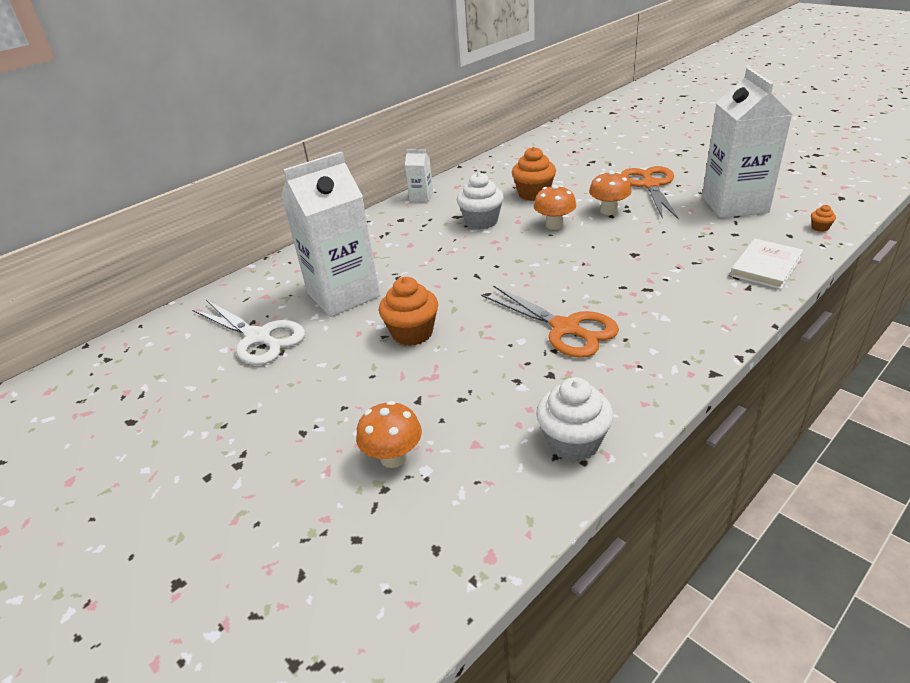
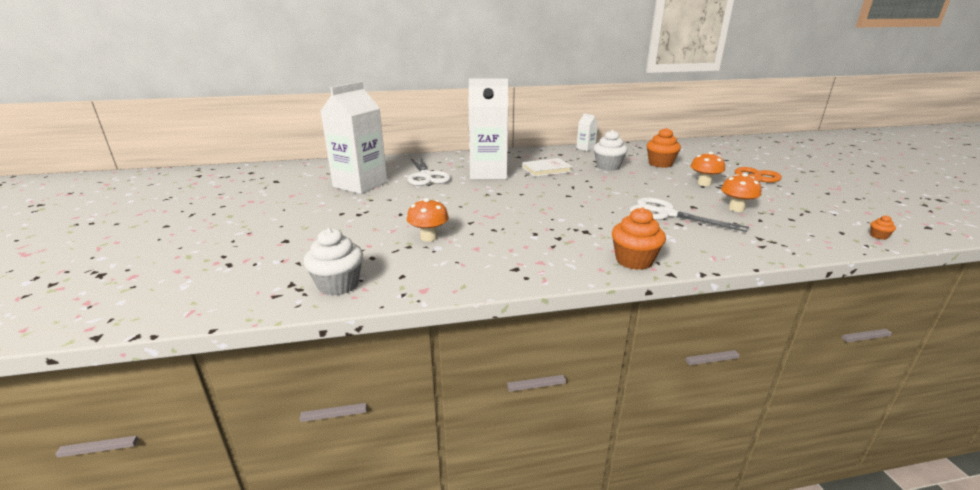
camera: 30 degrees right, 10 degrees down
orange cupcake [379,277,438,346] -> orange cupcake moved to [612,207,666,270]
orange scissors [481,285,619,358] -> none
orange mushroom [534,185,576,230] -> orange mushroom moved to [721,173,762,212]
white cupcake [536,377,613,462] -> white cupcake moved to [304,228,363,296]
white carton [702,68,792,218] -> white carton moved to [320,82,387,194]
white book [730,239,803,289] -> white book moved to [522,158,572,177]
none -> white scissors [629,197,749,232]

